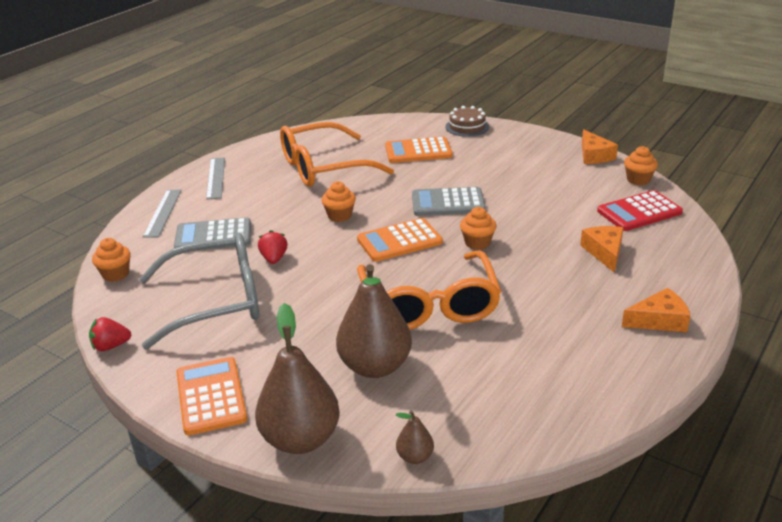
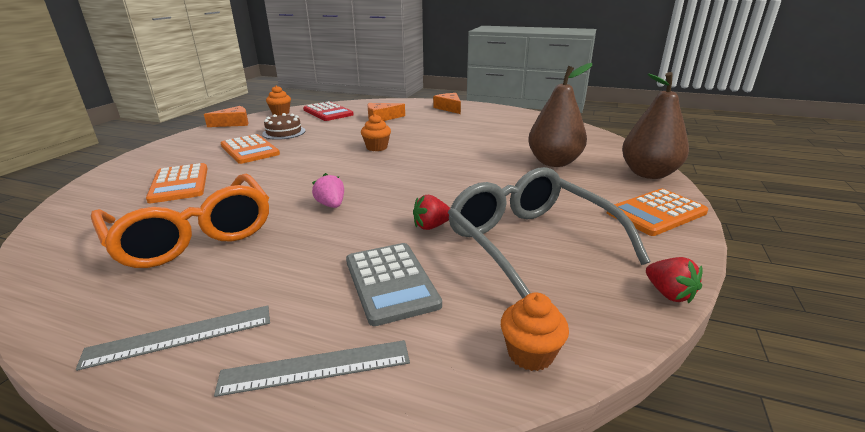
camera: 105 degrees left, 5 degrees down
orange cupcake [322,181,356,222] -> pink strawberry [312,173,344,208]
orange calculator [357,218,443,262] -> orange calculator moved to [221,134,280,164]
orange glasses [357,250,502,330] -> none
brown pear [396,410,434,464] -> none
grey calculator [412,187,486,216] -> none
brown cake [445,106,489,137] -> brown cake moved to [262,113,305,140]

